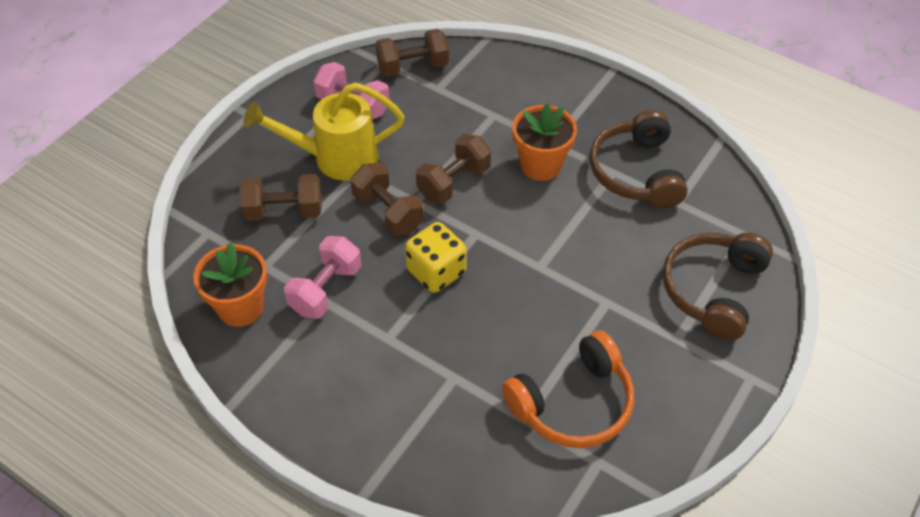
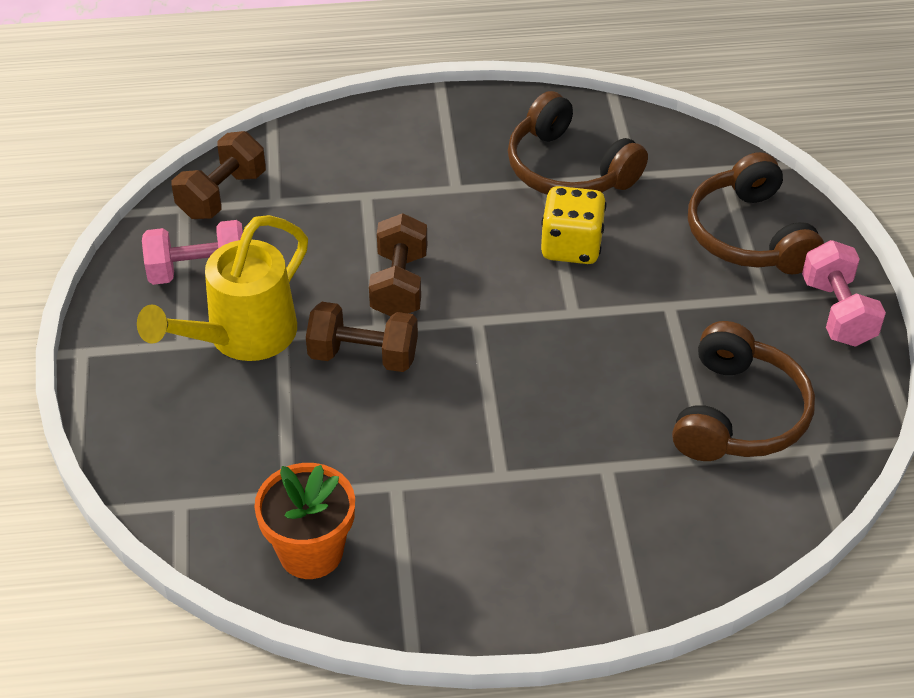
camera: 40 degrees left, 5 degrees down
brown dumbbell [240,174,322,221] -> none
pink dumbbell [284,236,362,319] -> pink dumbbell moved to [802,240,886,347]
yellow dice [405,222,467,293] -> yellow dice moved to [541,186,606,264]
orange headphones [502,331,634,448] -> brown headphones [672,321,815,461]
orange flower pot [513,103,577,181] -> none

